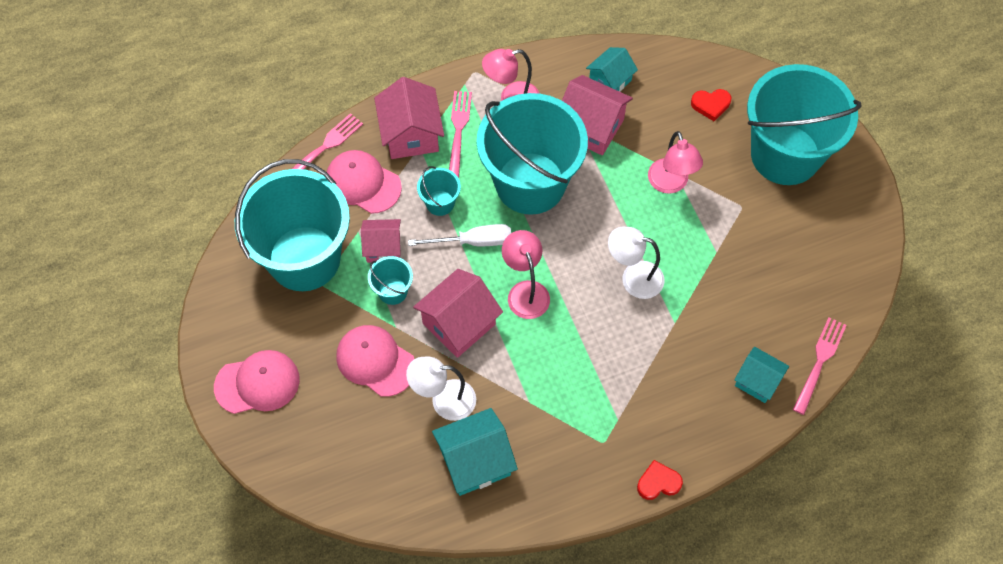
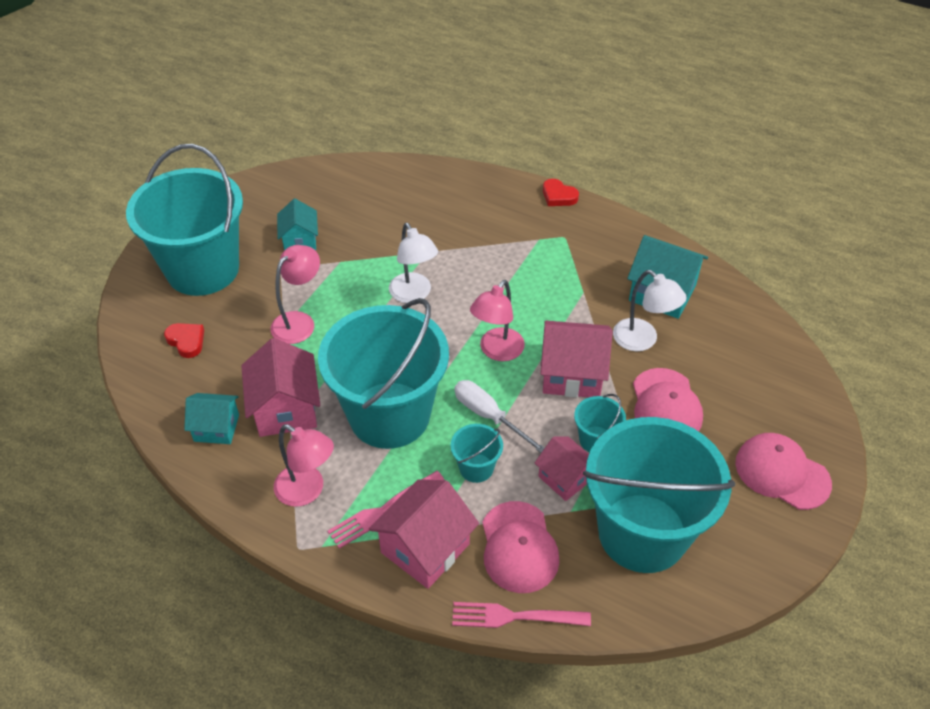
camera: 130 degrees left, 15 degrees down
turquoise house [734,347,789,403] -> turquoise house moved to [277,199,318,250]
pink fork [793,317,847,415] -> none

